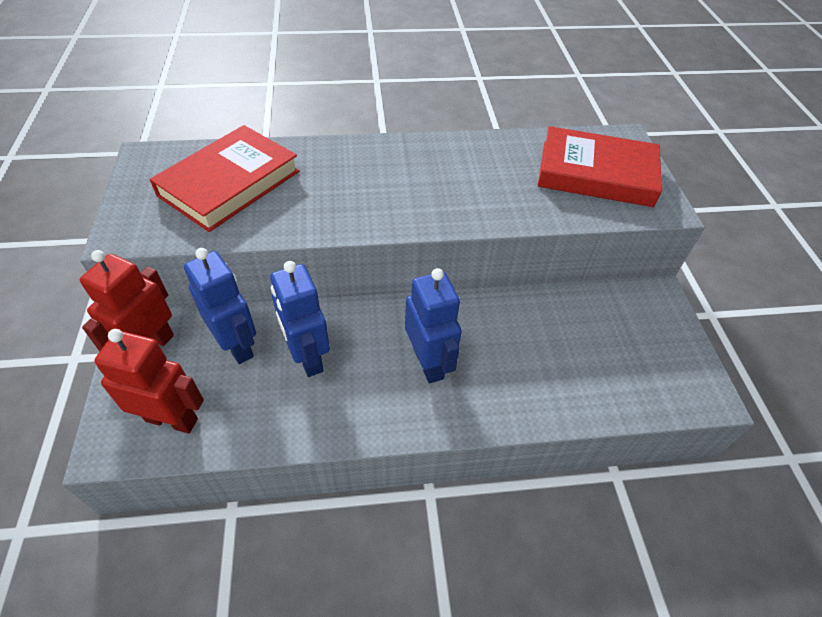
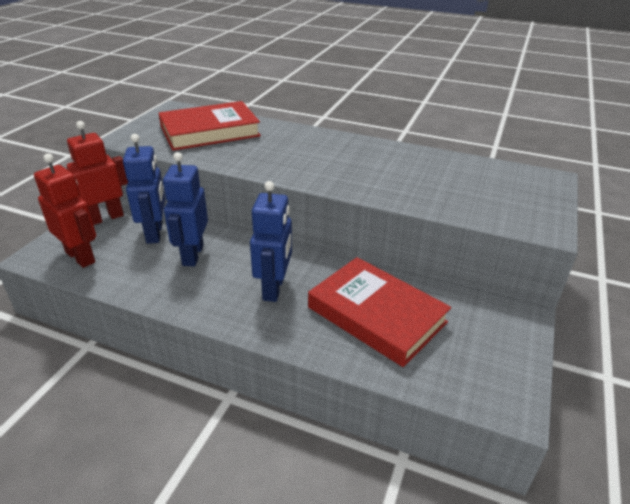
camera: 30 degrees right, 15 degrees down
red book [538,126,662,207] -> red book moved to [308,257,451,367]

